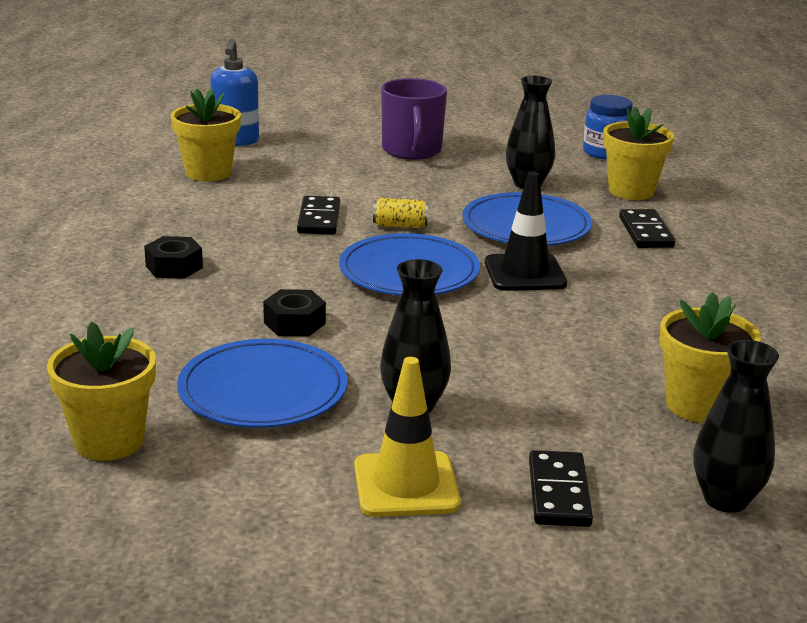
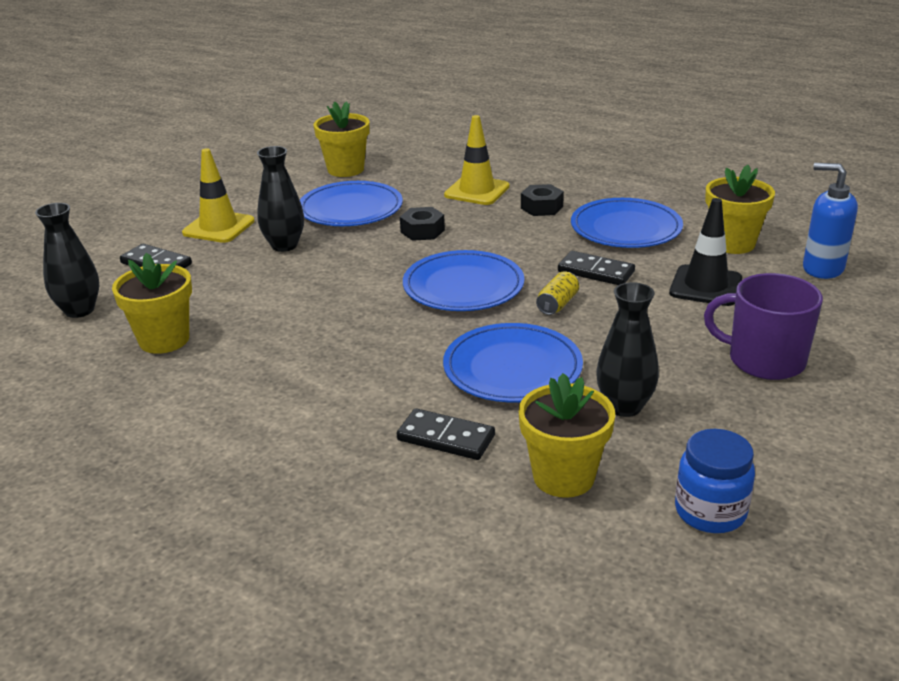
camera: 120 degrees right, 5 degrees up
black traffic cone [485,171,567,291] -> black traffic cone moved to [669,198,742,306]
none -> yellow traffic cone [444,115,510,205]
none -> blue plate [571,198,683,248]

